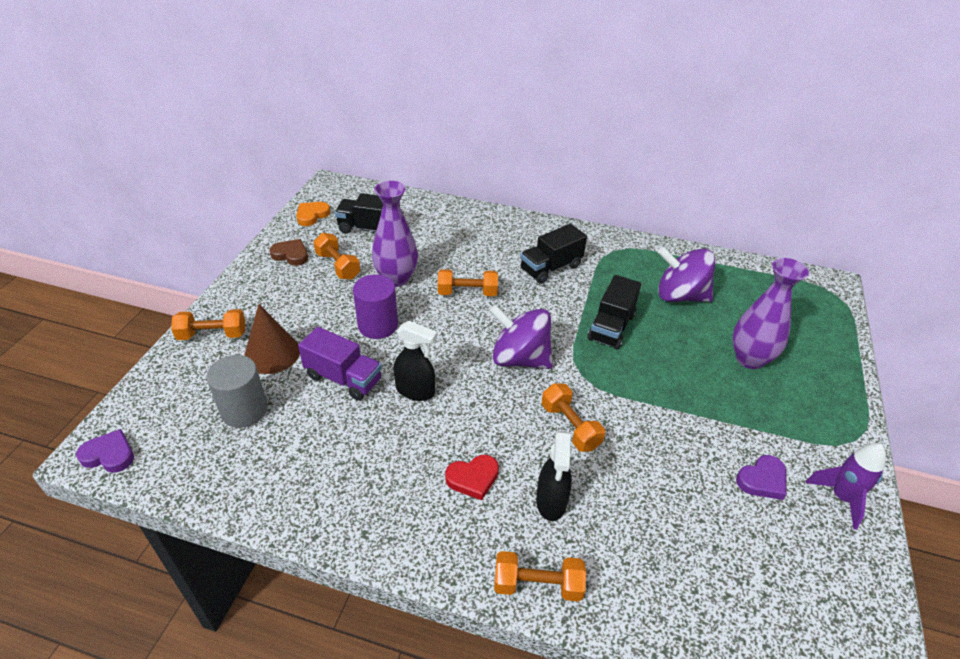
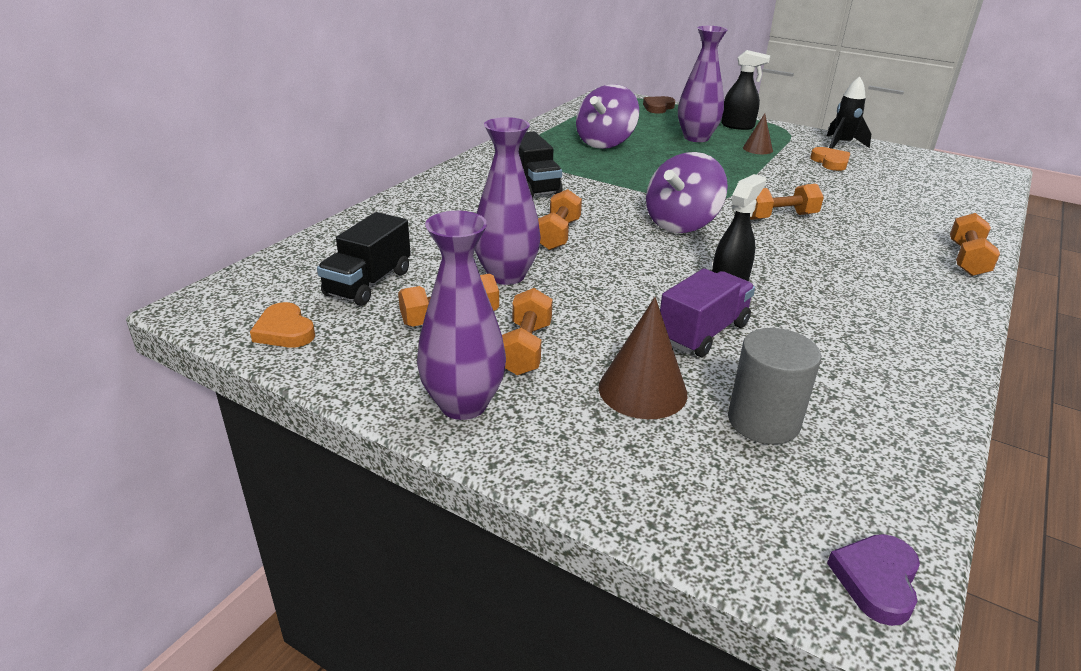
camera: 75 degrees left, 10 degrees down
orange dumbbell [171,309,245,340] -> orange dumbbell moved to [502,288,553,375]
brown heart [270,239,308,266] -> brown heart moved to [643,96,675,114]
purple cylinder [353,274,398,339] -> none
red heart [445,455,499,500] -> none
black spray bottle [536,431,572,521] -> black spray bottle moved to [721,50,771,130]
black truck [588,275,641,349] -> none
purple heart [736,455,786,500] -> orange heart [810,147,850,171]
purple rocket [805,443,886,530] -> black rocket [827,76,871,149]
none -> purple vase [417,211,506,420]
none -> brown cone [743,113,773,154]

